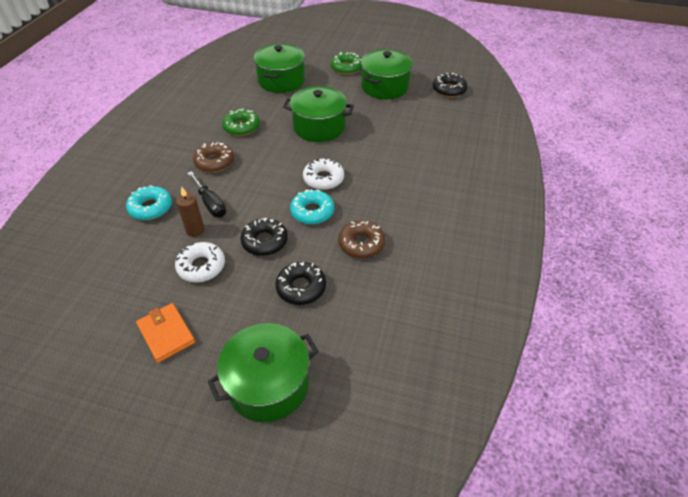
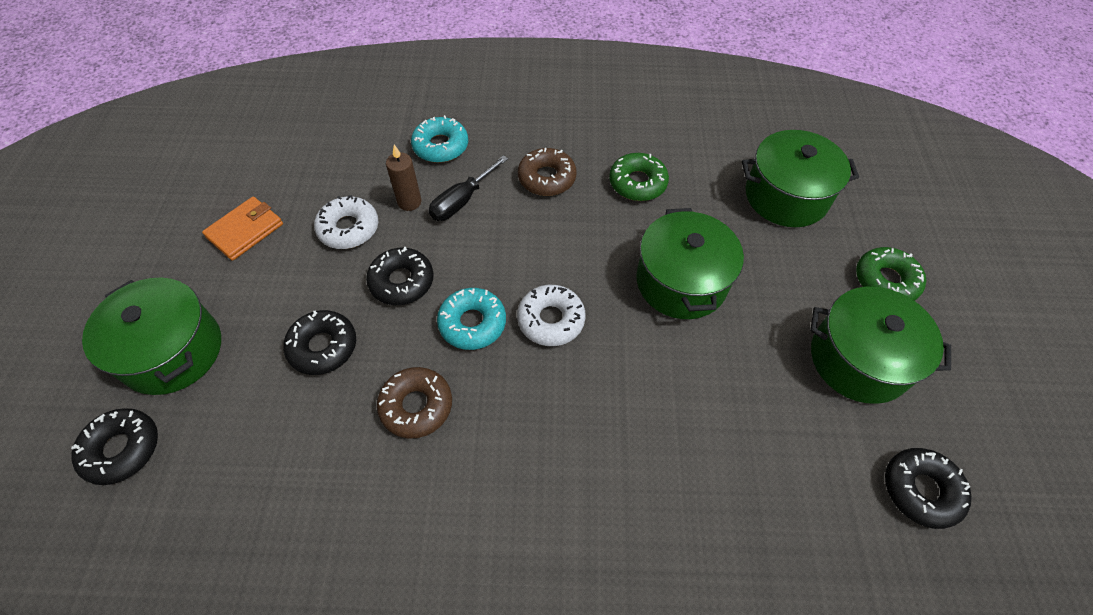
camera: 75 degrees right, 10 degrees up
none -> black donut [71,408,158,485]

